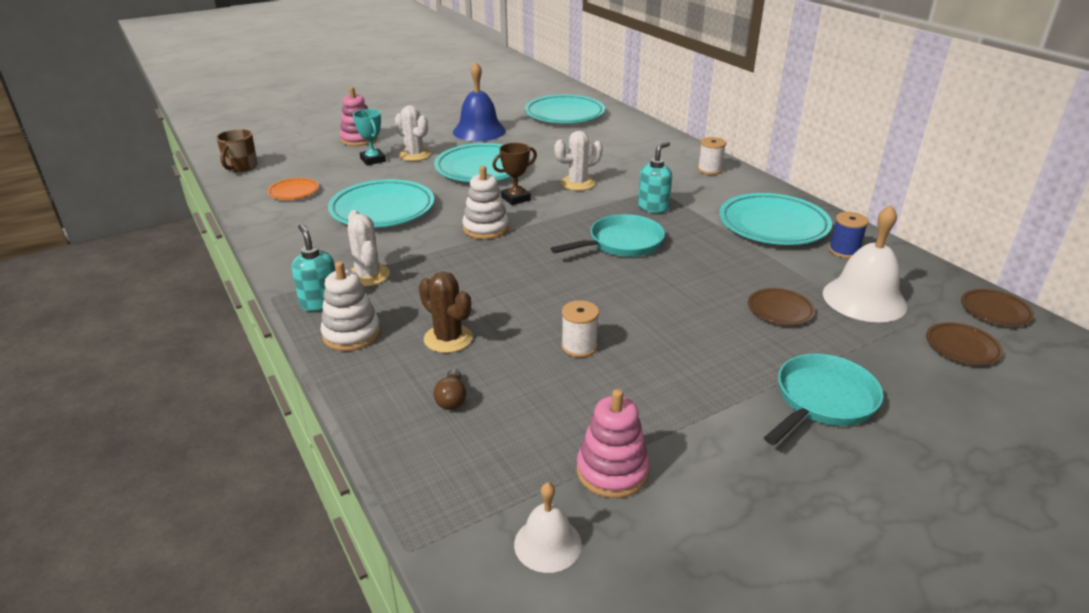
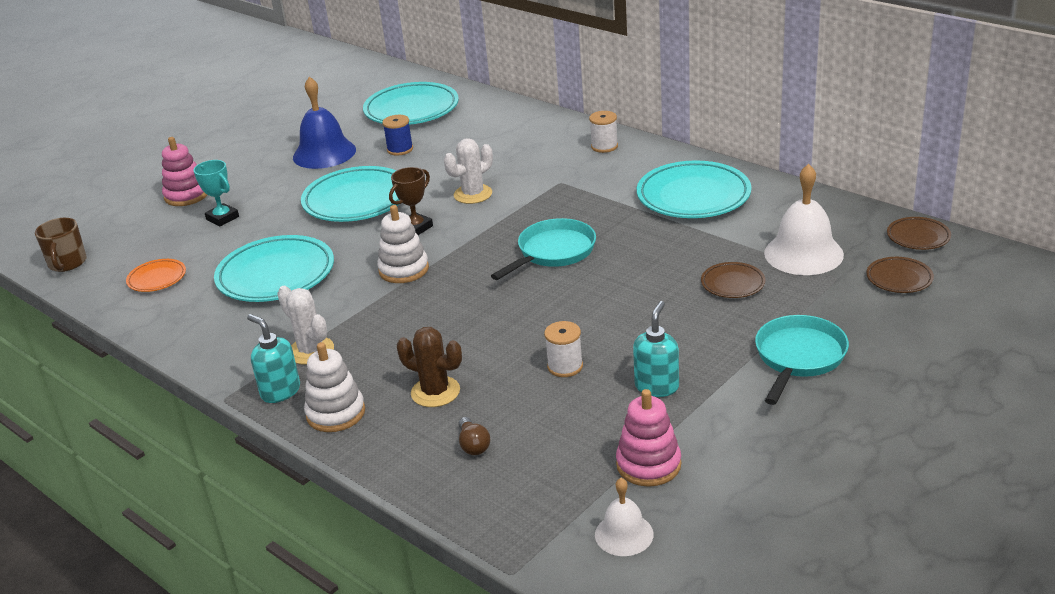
camera: 15 degrees left, 0 degrees up
white cactus [395,105,431,161] -> none
turquoise soap dispenser [638,141,672,213] -> turquoise soap dispenser moved to [633,301,679,397]
blue spool [829,212,869,258] -> blue spool moved to [382,115,413,156]

